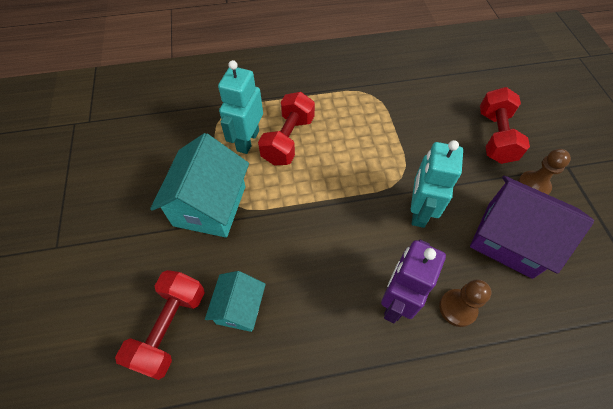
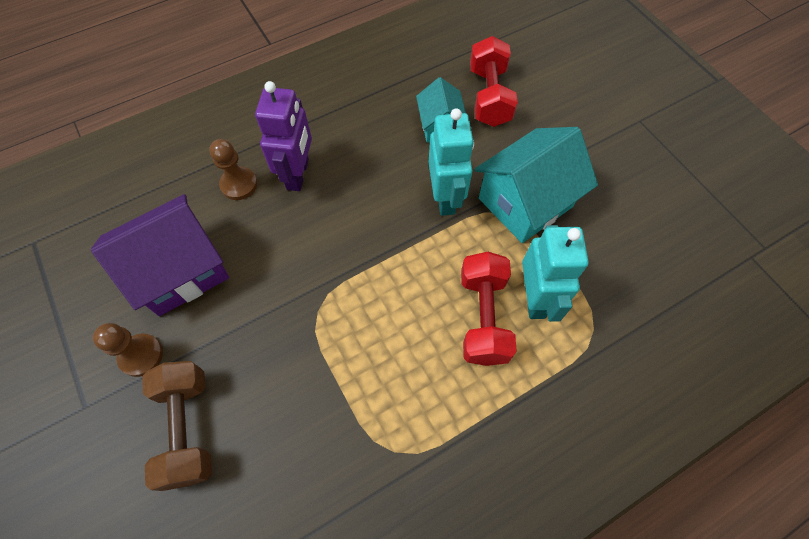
camera: 160 degrees right, 5 degrees up
turquoise house [150,133,249,238] -> turquoise house turned 60 degrees clockwise [475,127,598,243]
turquoise robot [411,140,463,228] -> turquoise robot moved to [428,108,474,216]
purple house [470,176,594,279] -> purple house turned 45 degrees counterclockwise [91,194,229,316]
red dumbbell [480,87,530,164] -> brown dumbbell [142,361,212,491]

